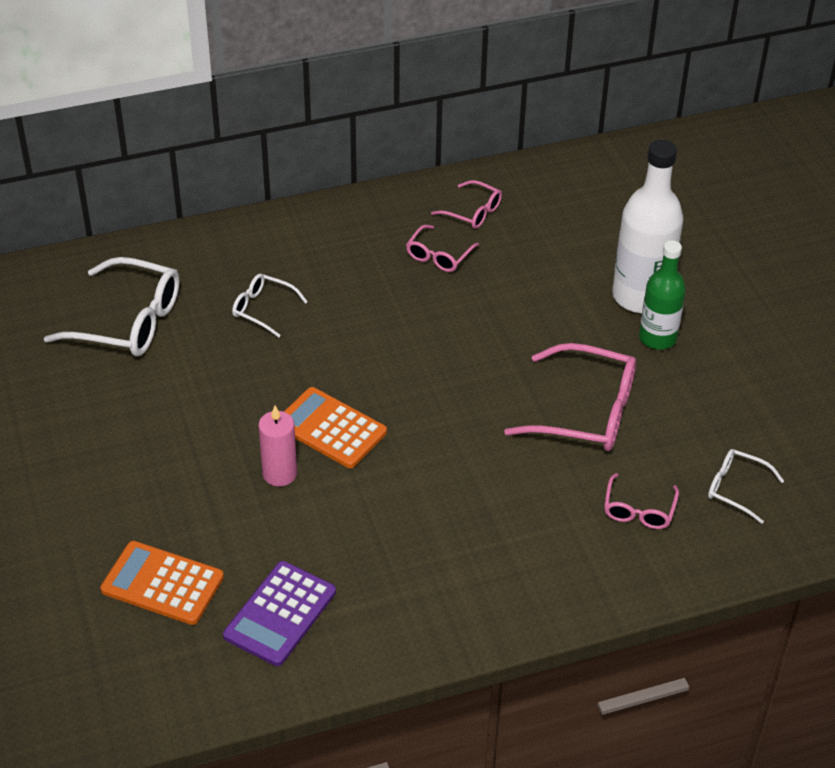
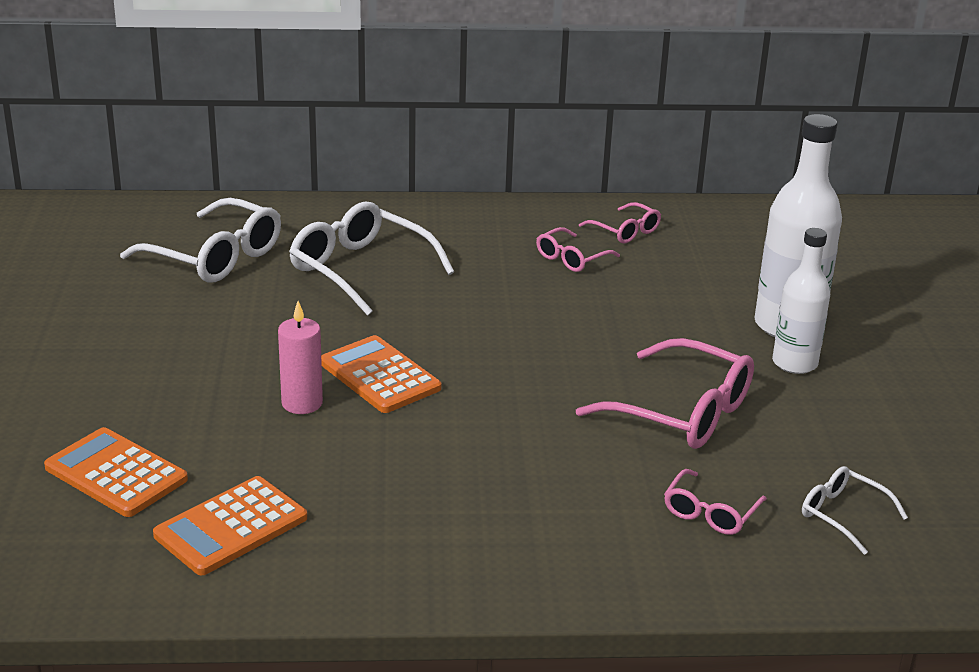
camera: 15 degrees right, 15 degrees down
purple calculator [223,561,336,666] -> orange calculator [153,476,307,575]
white glasses [232,274,308,338] -> white glasses [289,201,454,316], size x1.87
green bottle [639,240,686,349] -> white bottle [772,228,830,374]

